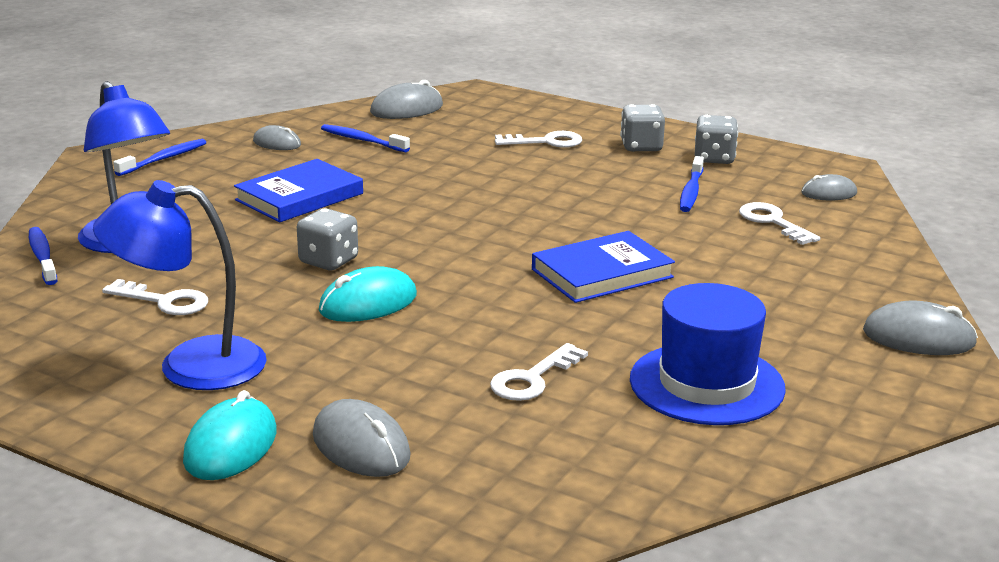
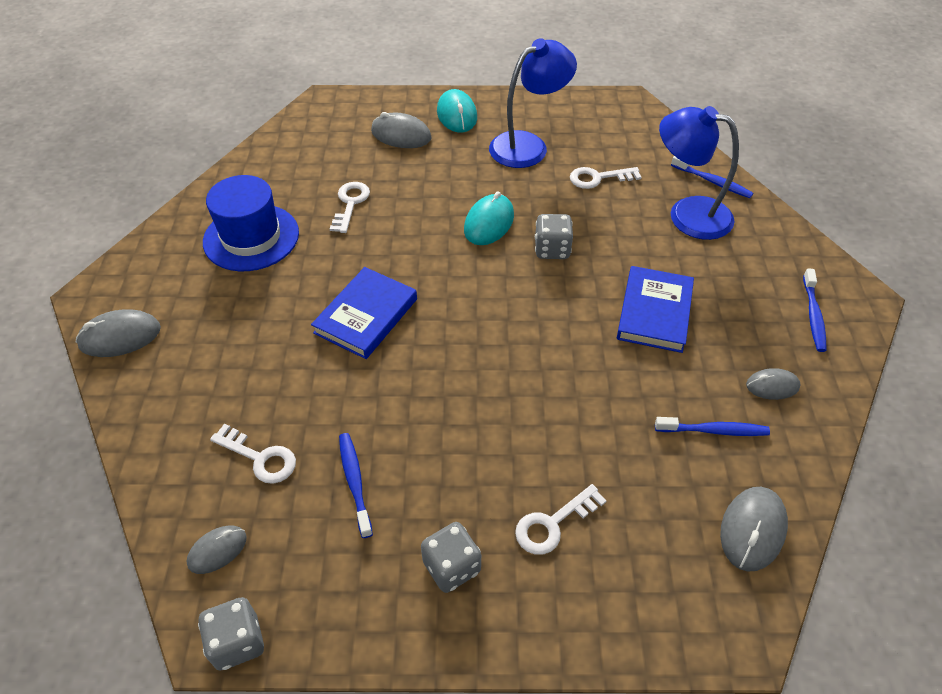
camera: 150 degrees right, 25 degrees up
grey dice [695,115,738,164] -> grey dice moved to [198,597,264,670]

